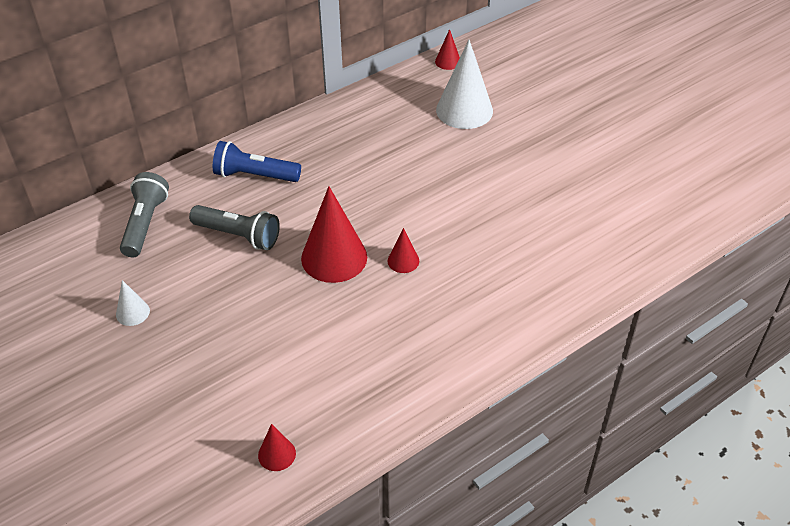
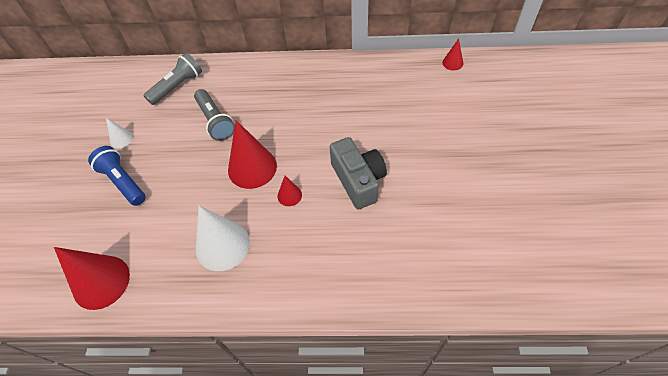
camera: 40 degrees right, 10 degrees up
blue flashlight [213,141,301,182] -> blue flashlight moved to [88,146,146,206]
red cone [258,424,296,471] -> red cone [54,247,130,310], size x2.08
white cone [436,40,493,129] -> white cone moved to [196,206,250,271]
none -> grey camera [330,137,387,209]

